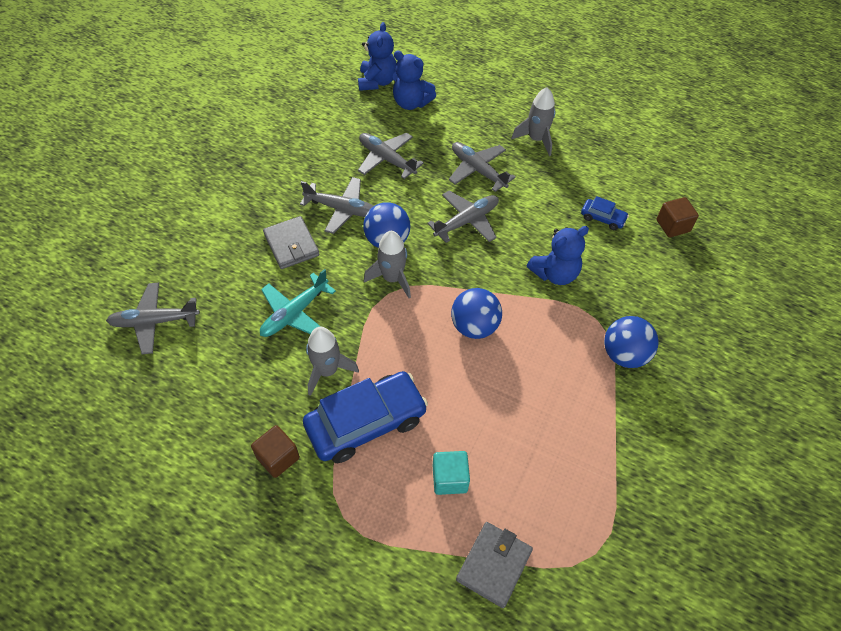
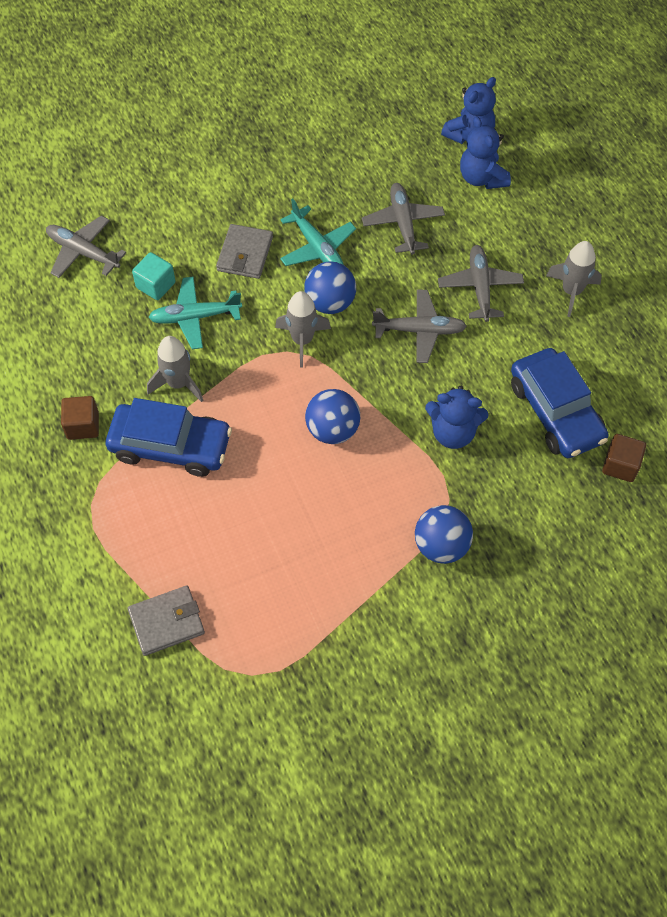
camera: 40 degrees right, 5 degrees up
grey plane [300,177,373,234] -> turquoise plane [280,198,356,266]
turquoise cube [433,451,470,495] -> turquoise cube moved to [132,252,176,300]
blue car [581,196,629,230] -> blue car [511,348,609,458], size x2.18

